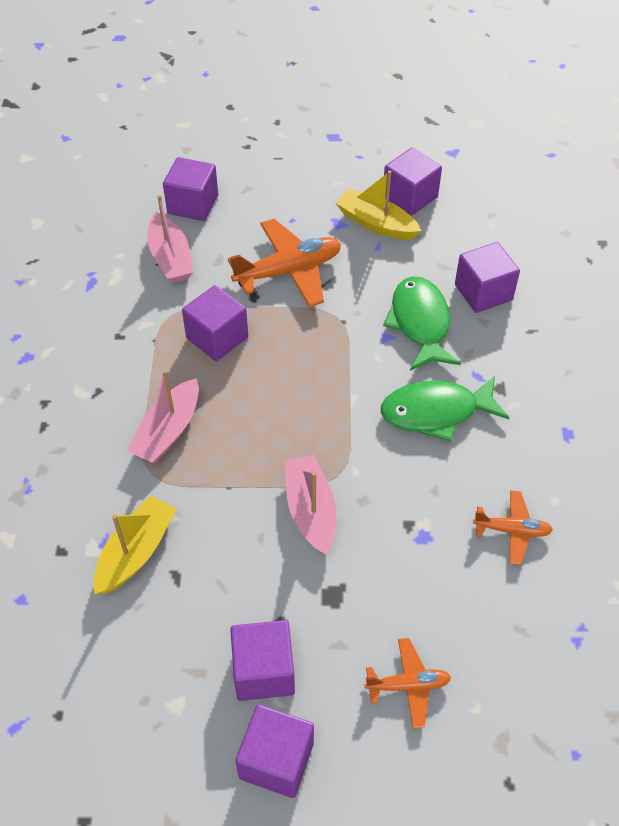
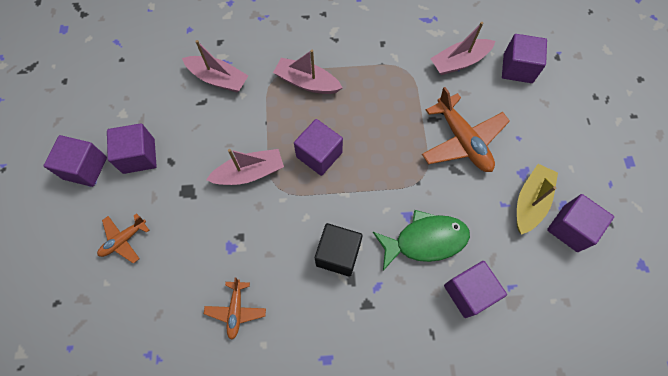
camera: 85 degrees right, 15 degrees up
yellow boat [93,496,176,594] -> pink boat [182,40,248,92]
purple cube [182,285,248,361] -> purple cube moved to [294,119,343,176]
orange plane [365,638,451,728] -> orange plane turned 60 degrees clockwise [97,213,149,264]
green fish [381,376,509,441] -> black cube [315,223,363,277]

